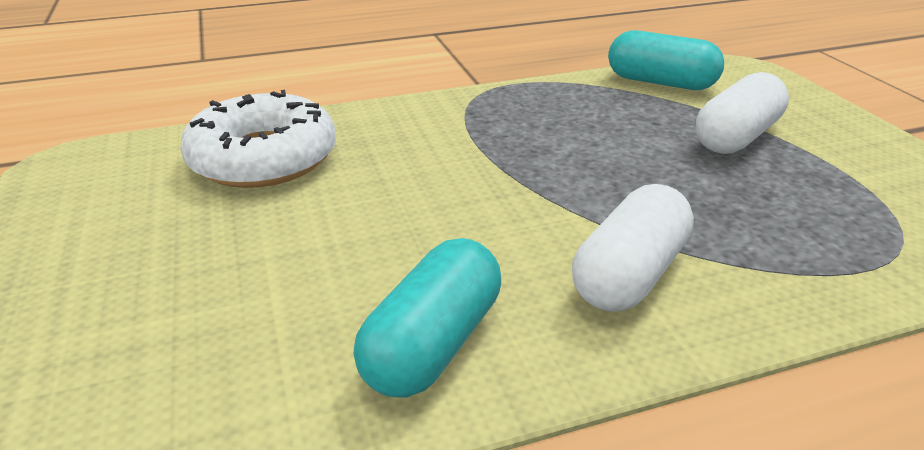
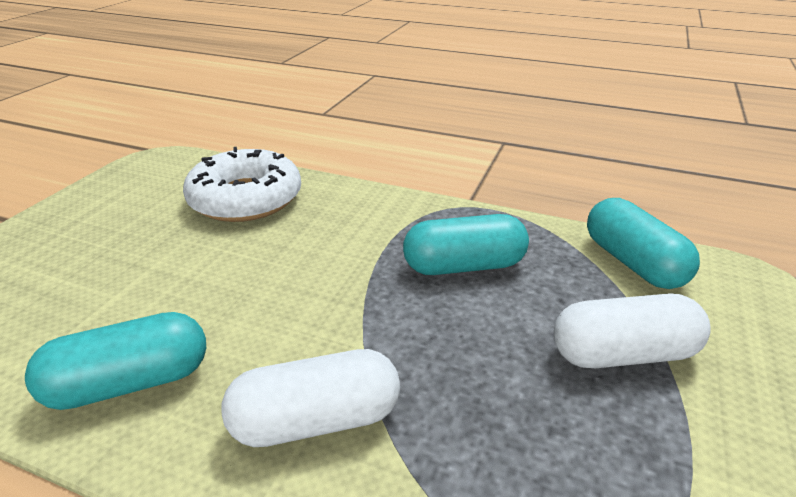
camera: 40 degrees right, 0 degrees up
none -> turquoise capsule [403,214,529,275]

